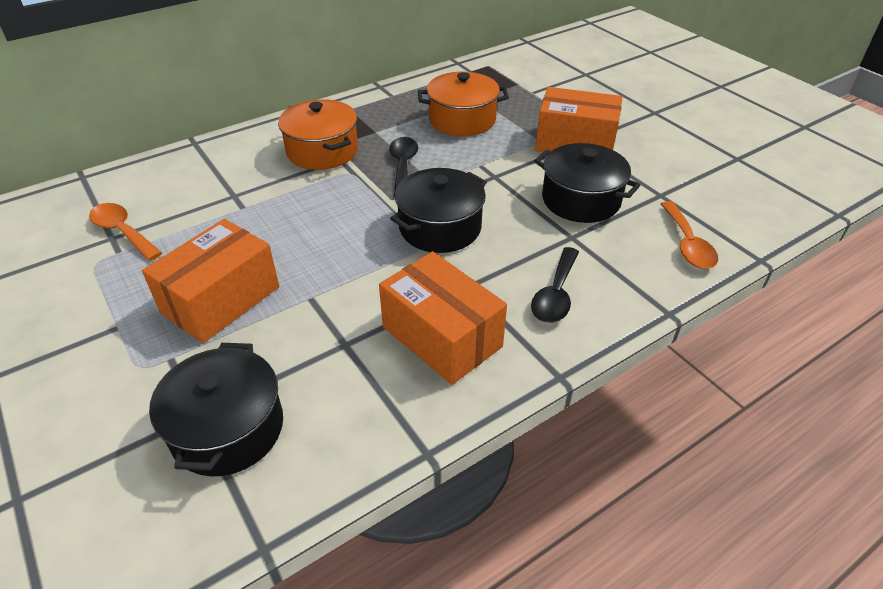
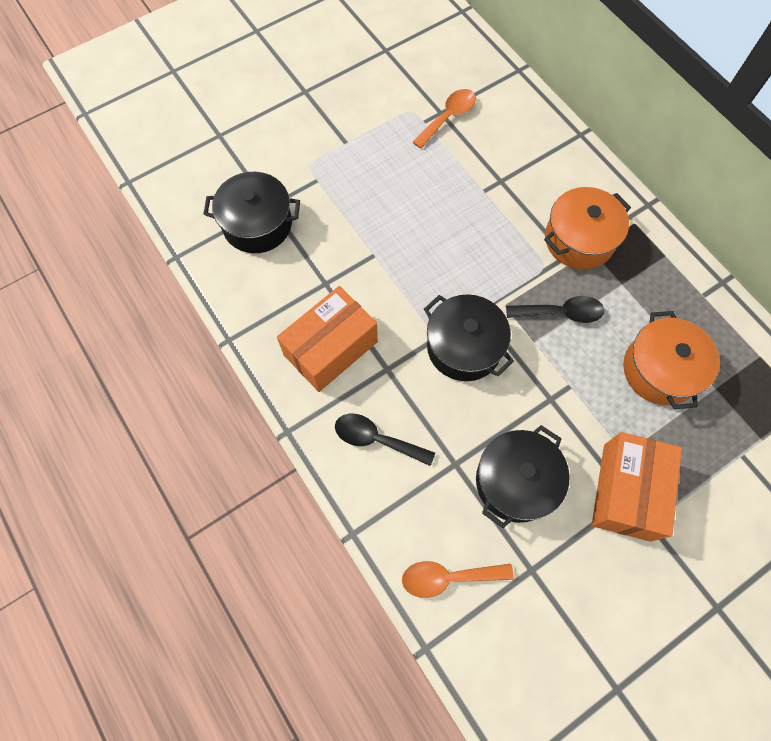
camera: 90 degrees right, 25 degrees up
orange box [142,219,279,343] -> none

